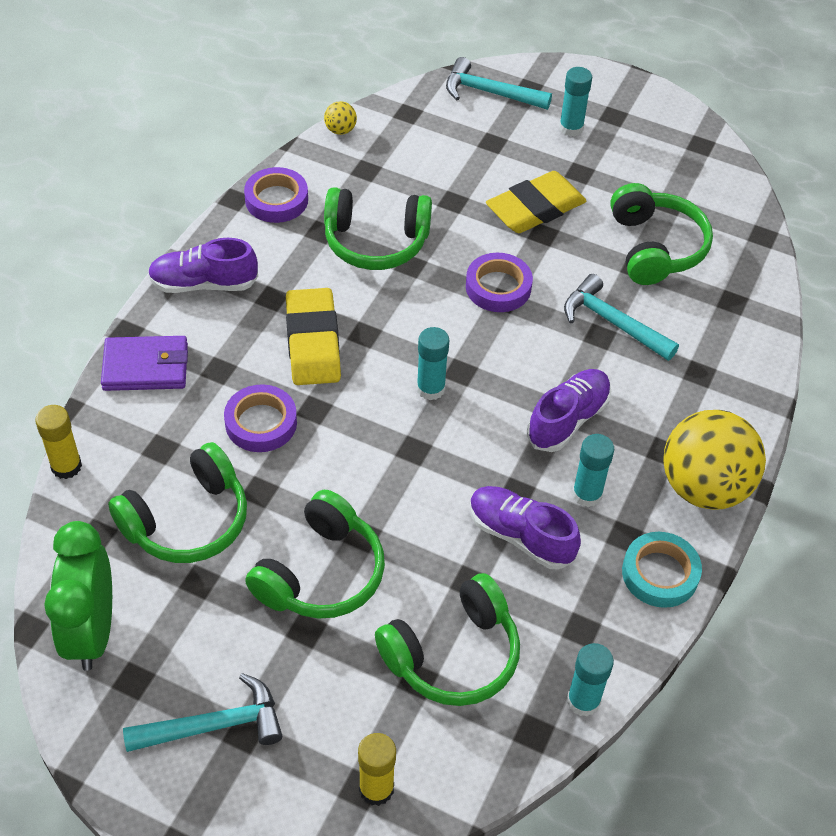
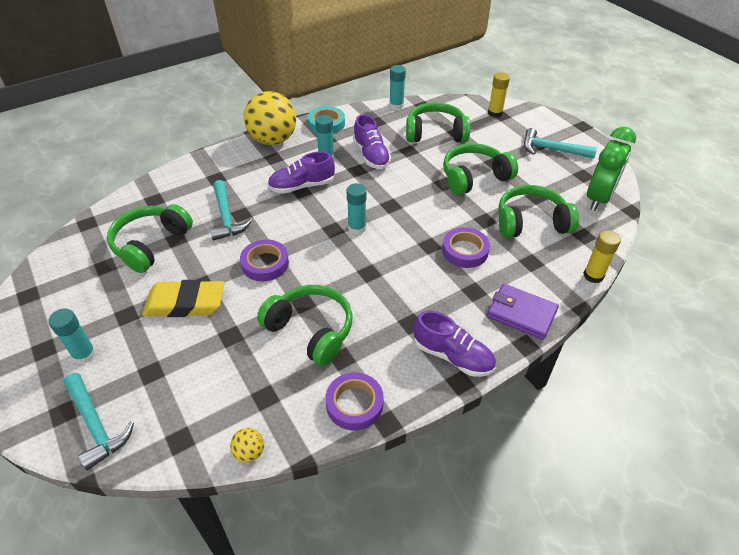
camera: 145 degrees left, 5 degrees down
yellow eraser [286,288,341,385] -> none

